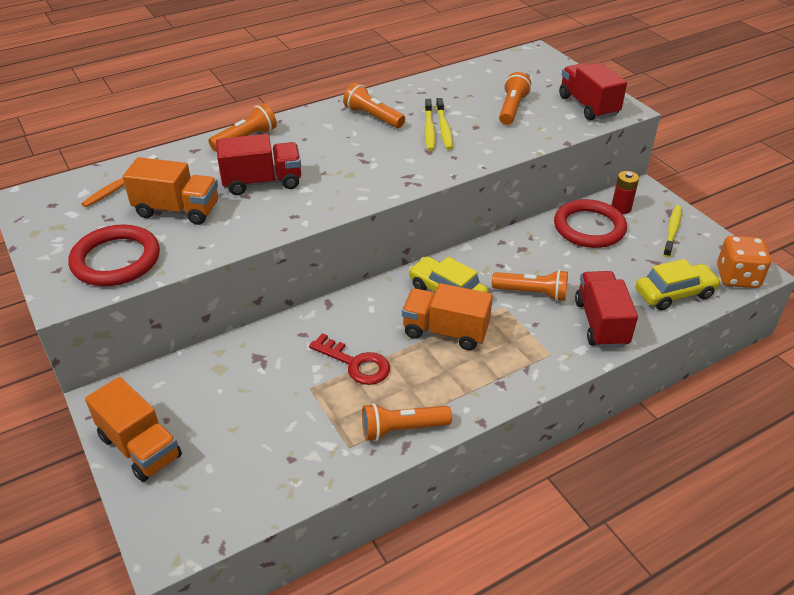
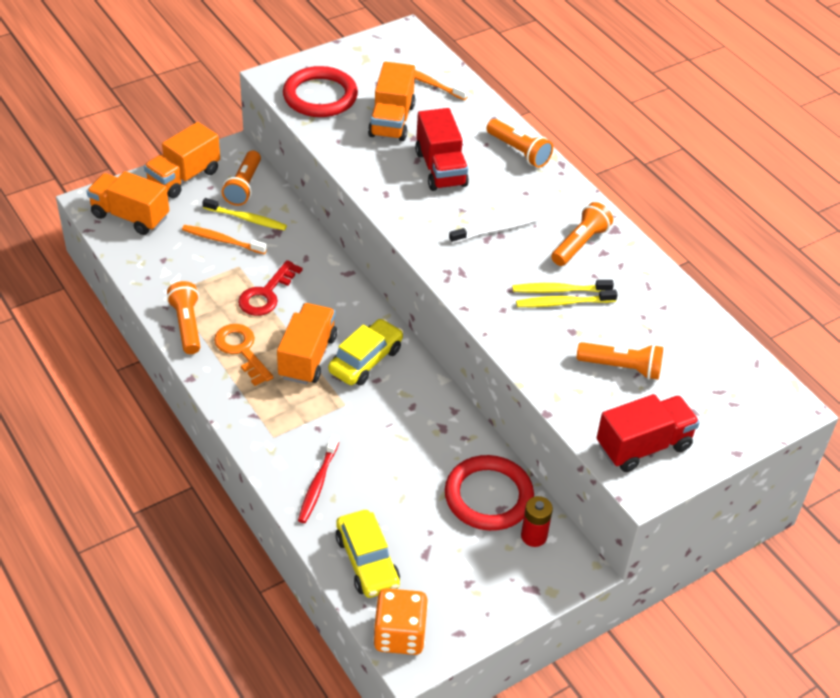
camera: 85 degrees right, 5 degrees up
orange flashlight [492,270,568,301] -> orange flashlight moved to [222,150,261,206]
red truck [575,271,638,348] -> red toothbrush [298,435,339,523]
yellow toothbrush [663,205,682,257] -> yellow toothbrush moved to [202,198,287,231]
none -> orange truck [87,171,169,235]
none -> orange toothbrush [182,225,267,254]
none -> orange key [214,324,274,386]
none -> white toothbrush [449,214,539,243]

